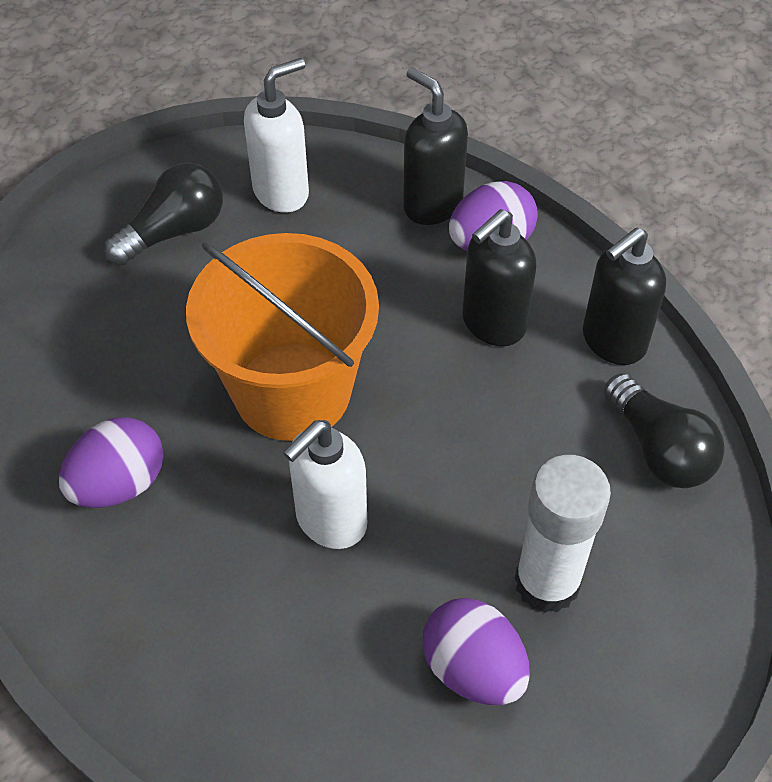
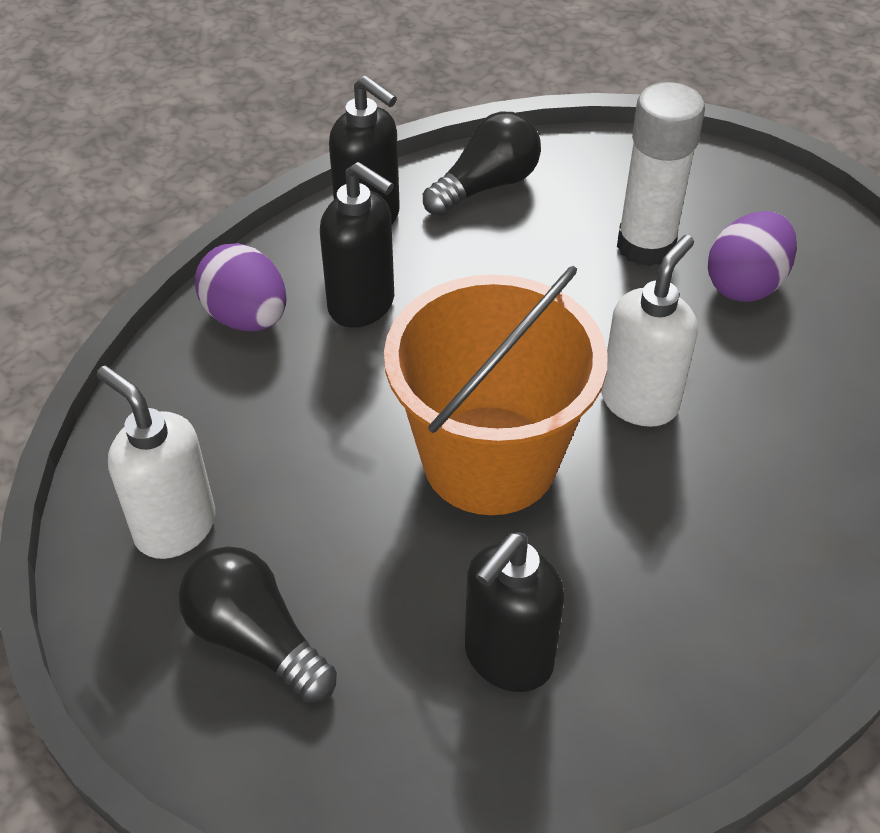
camera: 100 degrees left, 5 degrees down
purple egg [59,417,164,508] -> none
white soap dispenser [283,420,367,549] -> white soap dispenser turned 90 degrees counterclockwise [601,235,698,427]
black soap dispenser [403,67,468,225] -> black soap dispenser moved to [465,532,564,692]

